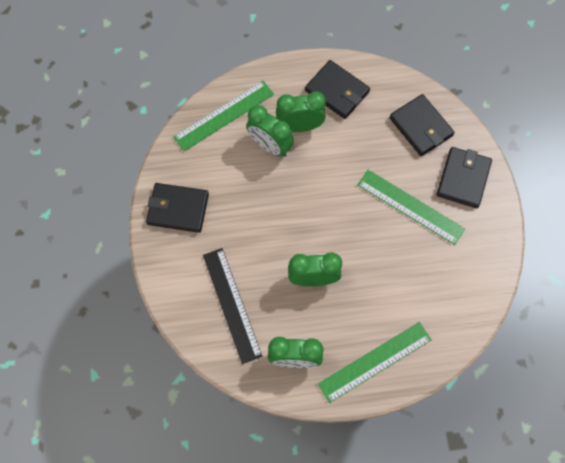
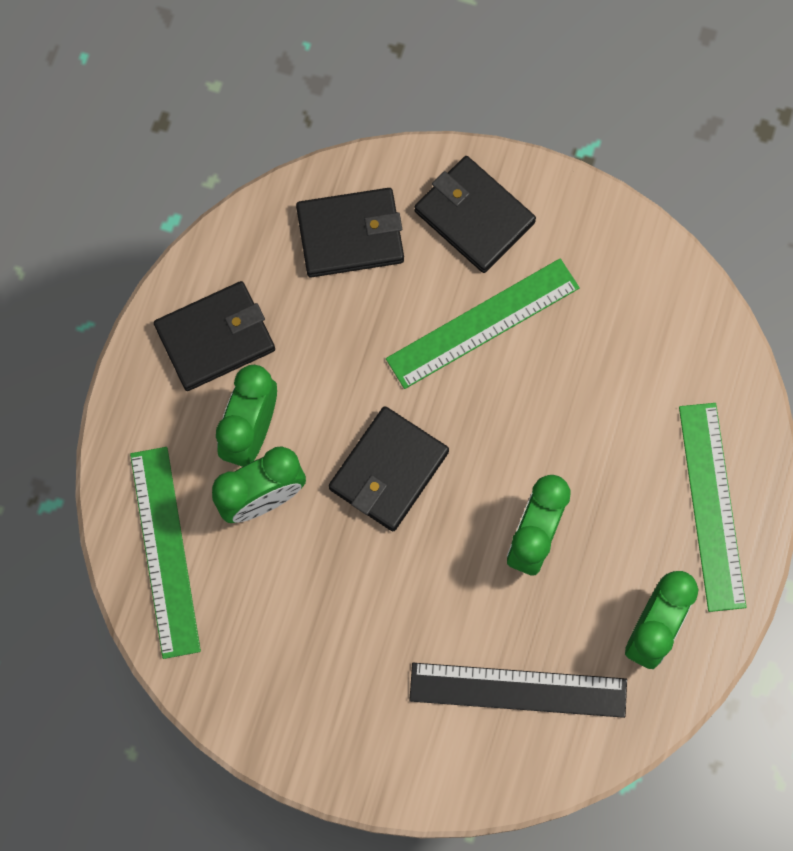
camera: 65 degrees left, 5 degrees up
black wallet [146,183,209,233] -> black wallet moved to [329,406,449,531]

